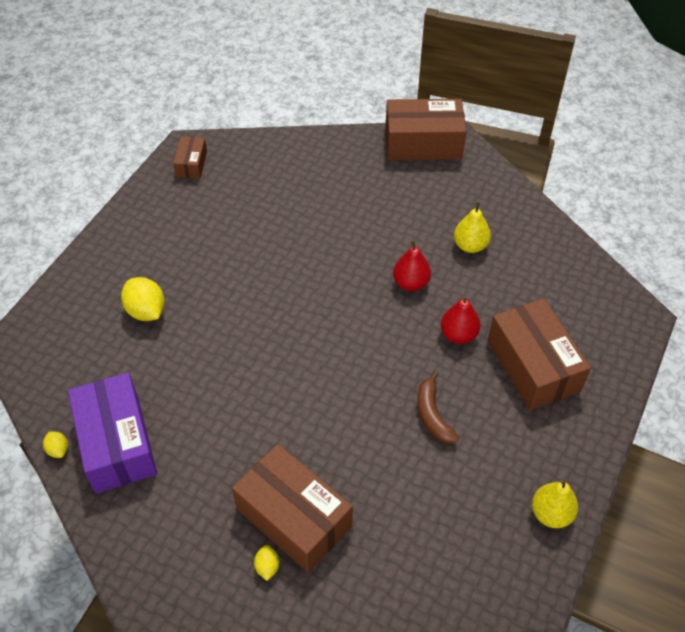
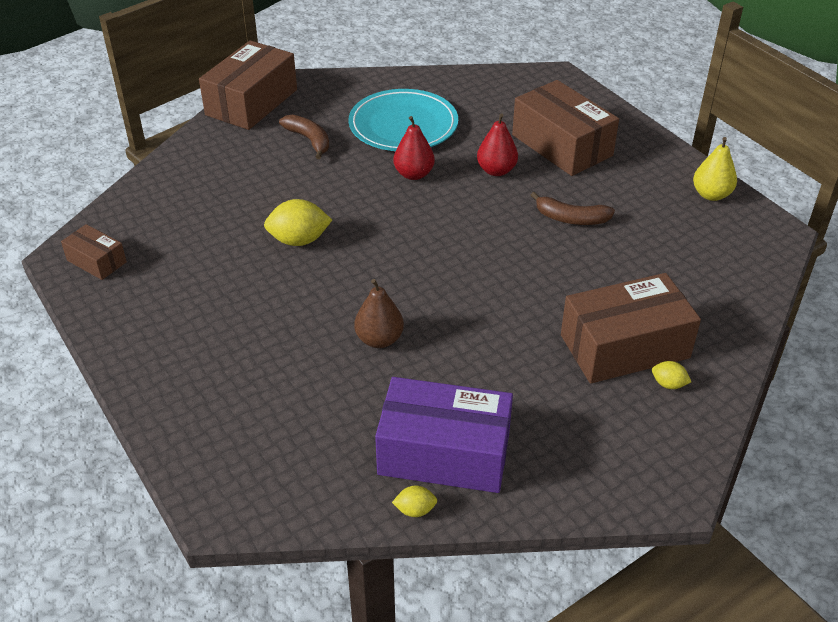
camera: 60 degrees left, 10 degrees down
yellow lemon [121,277,165,321] -> yellow lemon moved to [264,199,332,246]
yellow pear [454,202,491,253] -> turquoise plate [348,89,458,151]
brown box [488,298,591,411] -> brown box turned 45 degrees clockwise [512,80,619,176]
none -> brown banana [279,115,329,159]
none -> brown pear [354,279,404,348]

